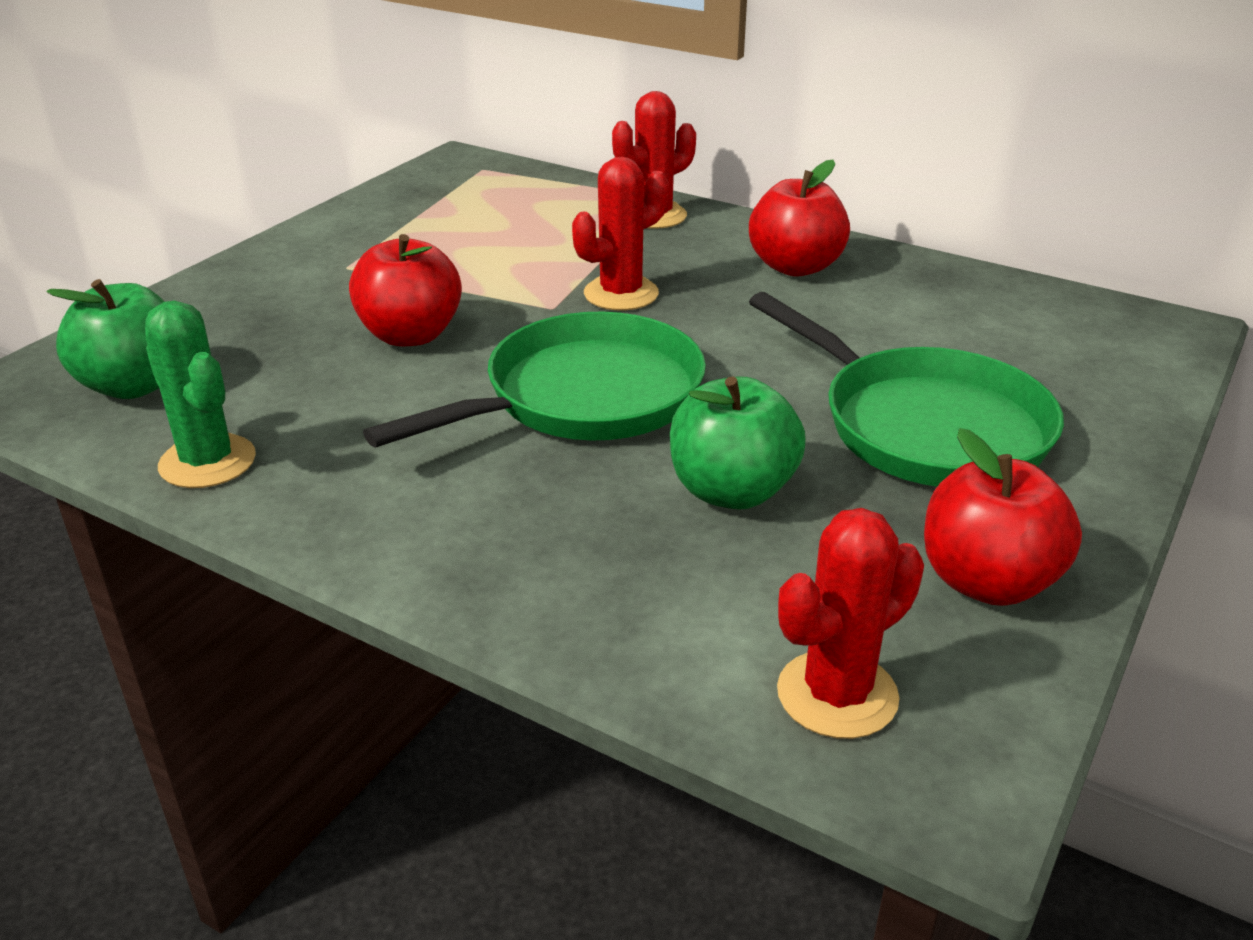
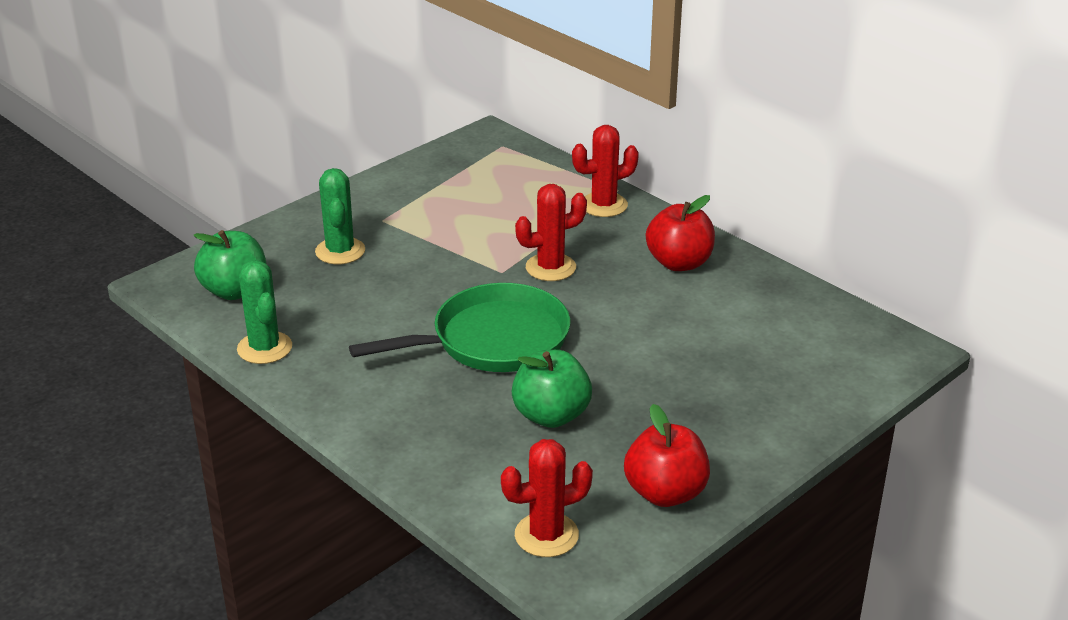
camera: 15 degrees right, 0 degrees up
red apple [349,234,462,346] -> none
green pan [749,292,1064,486] -> none
none -> green cactus [315,168,365,264]

